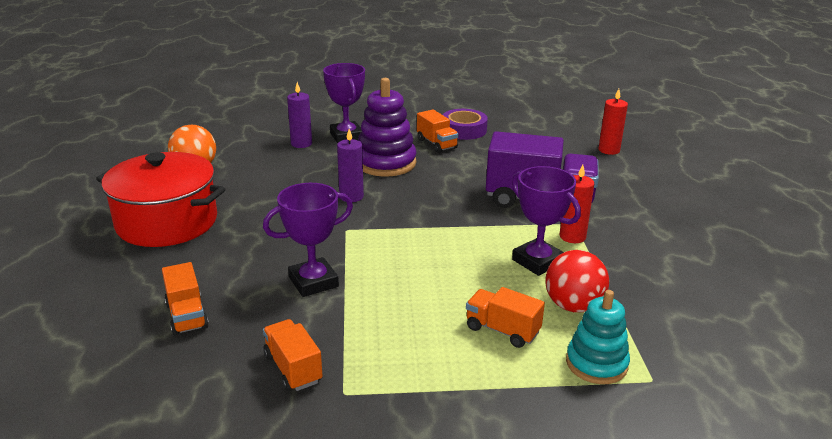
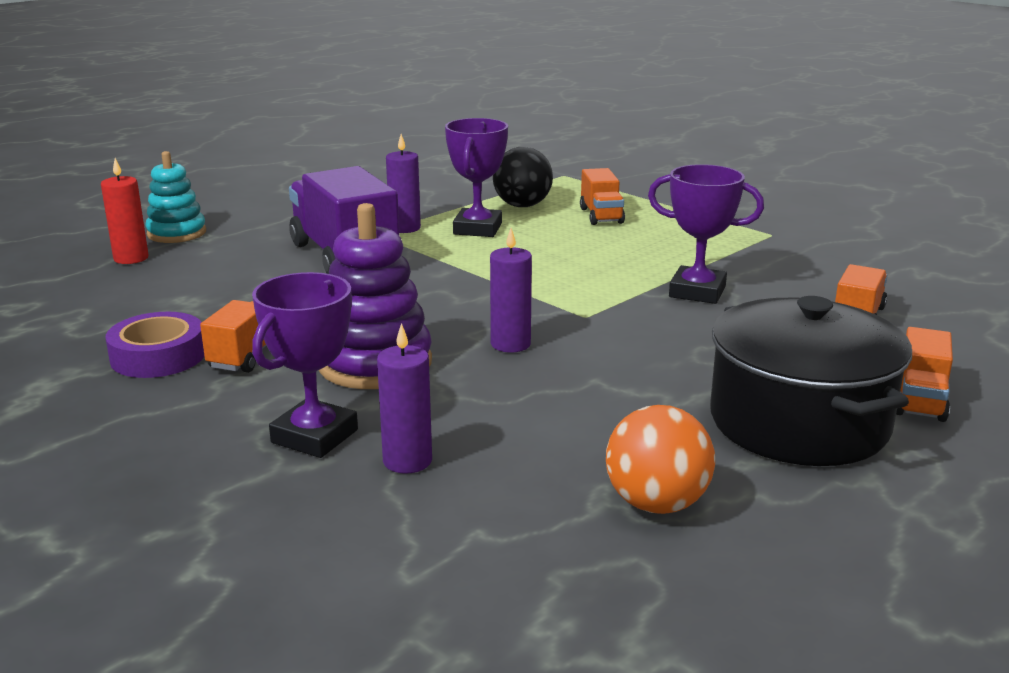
camera: 130 degrees left, 5 degrees down
red pot [96,152,225,247] -> black pot [710,296,912,466]
orange truck [263,319,323,391] -> orange truck moved to [896,327,953,422]
red ball [545,250,609,312] -> black ball [493,147,553,207]
red candle [560,165,594,243] -> purple candle [386,134,421,233]
turquoise stacking toy [566,290,630,384] -> turquoise stacking toy moved to [145,151,206,243]

